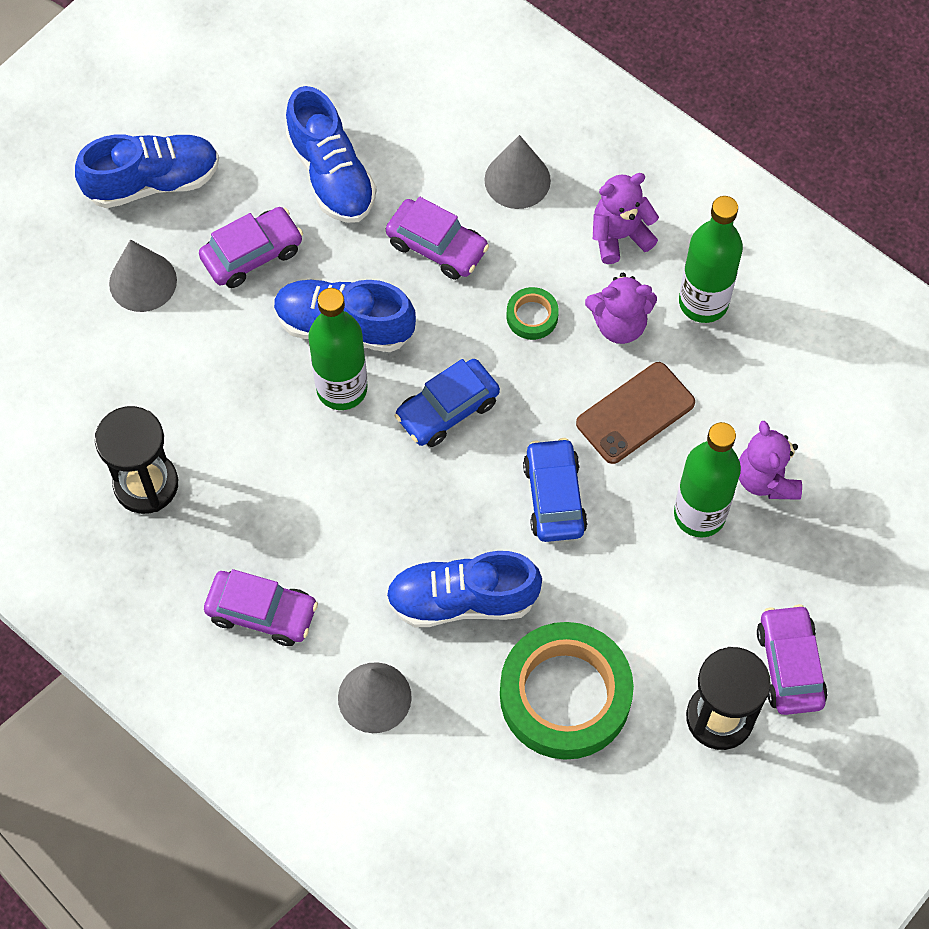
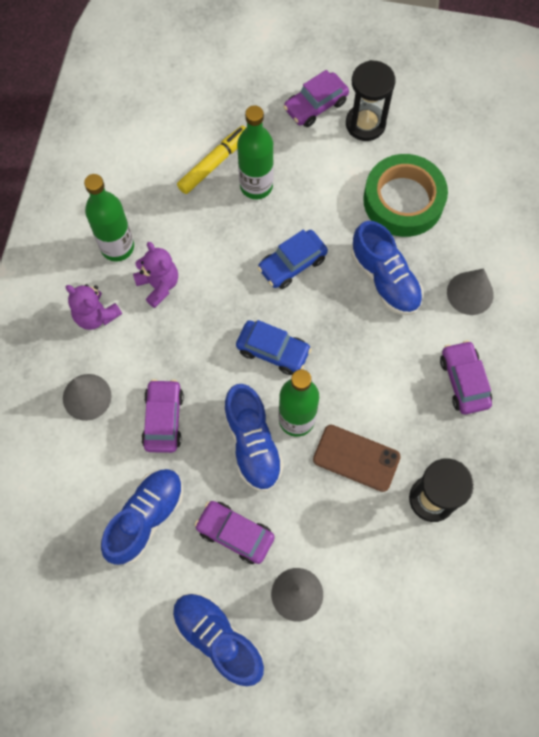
camera: 120 degrees left, 5 degrees up
green tape [507,287,559,340] -> none
brown phone [576,362,695,464] -> brown phone moved to [313,425,401,492]
purple teddy bear [739,421,802,500] -> yellow marker [177,126,246,194]

